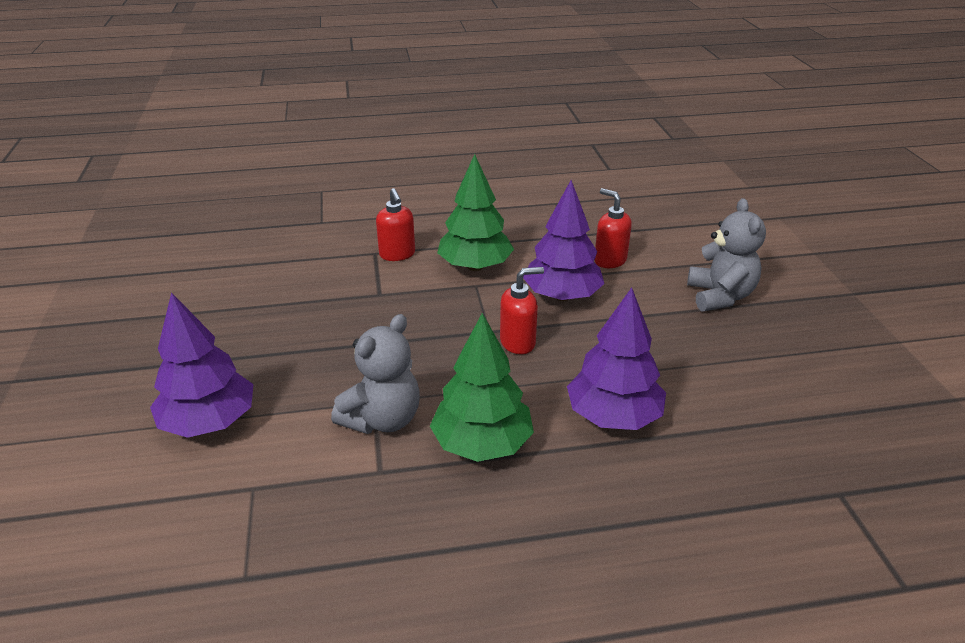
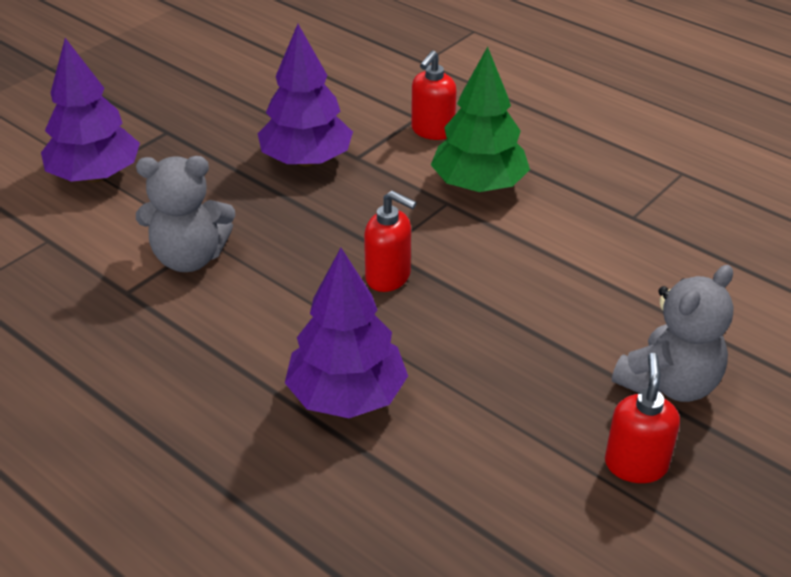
camera: 50 degrees right, 5 degrees up
green tree [430,313,534,462] -> none
purple tree [523,180,605,301] -> purple tree moved to [258,24,353,167]
red soap dispenser [594,188,632,268] -> red soap dispenser moved to [605,353,680,483]

